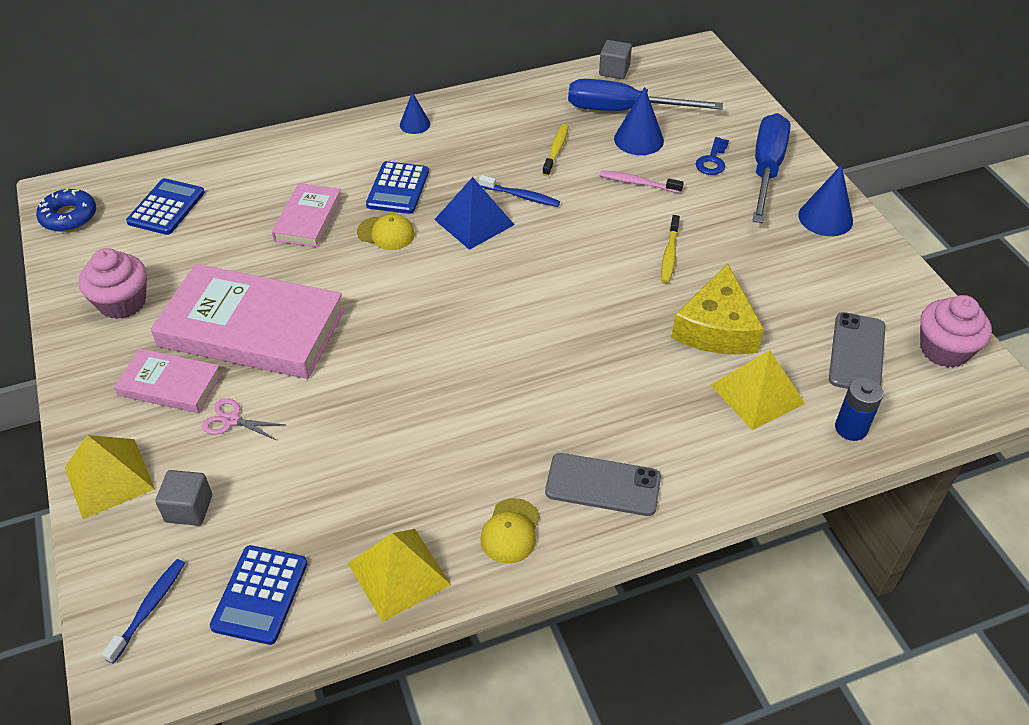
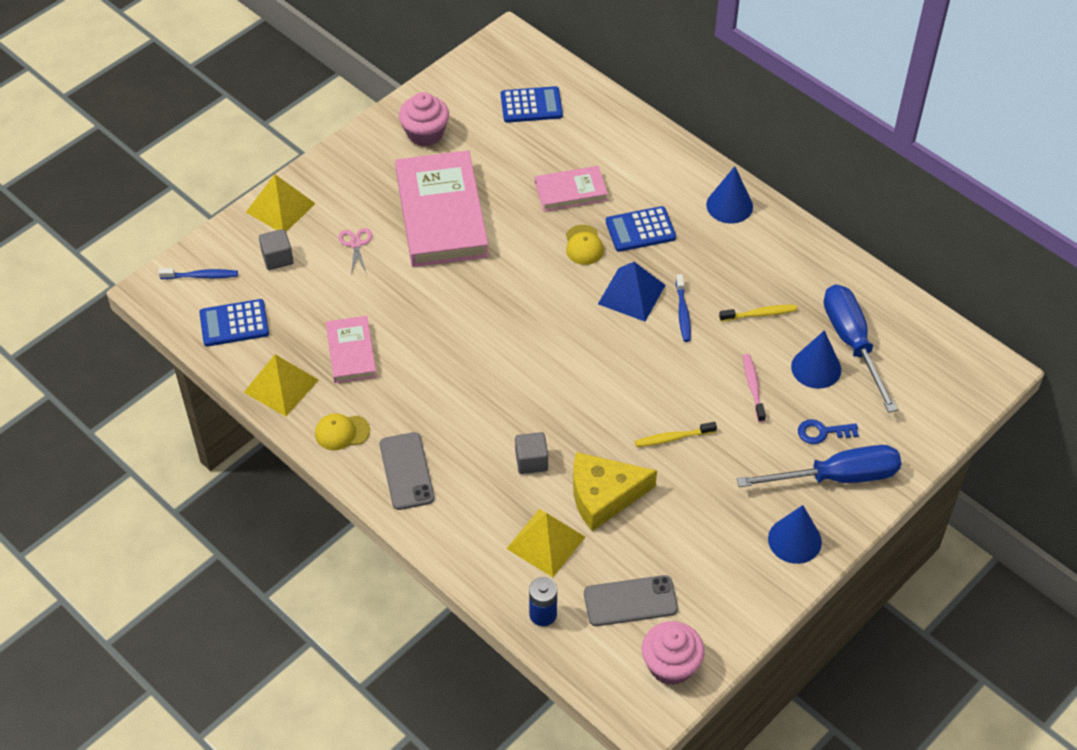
camera: 65 degrees right, 5 degrees up
blue donut [36,189,96,232] -> none
pink book [114,349,222,413] -> pink book moved to [326,316,377,383]
blue cone [400,92,430,134] -> blue cone [706,166,753,223], size x1.59
grey cube [599,40,632,79] -> grey cube moved to [515,432,548,474]

